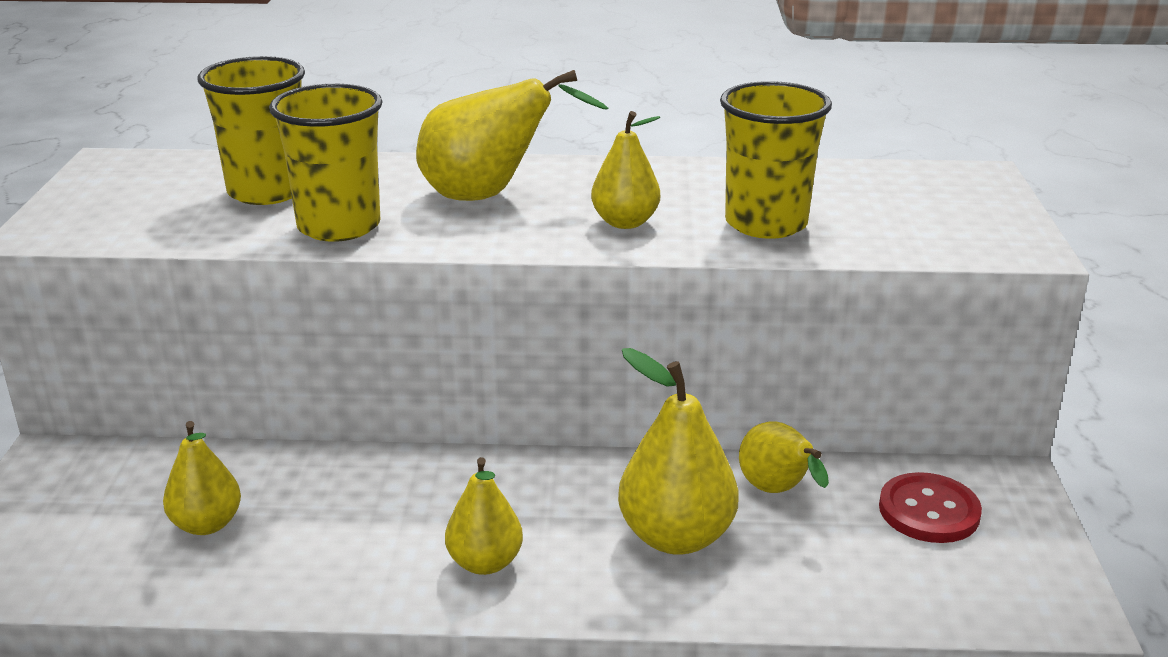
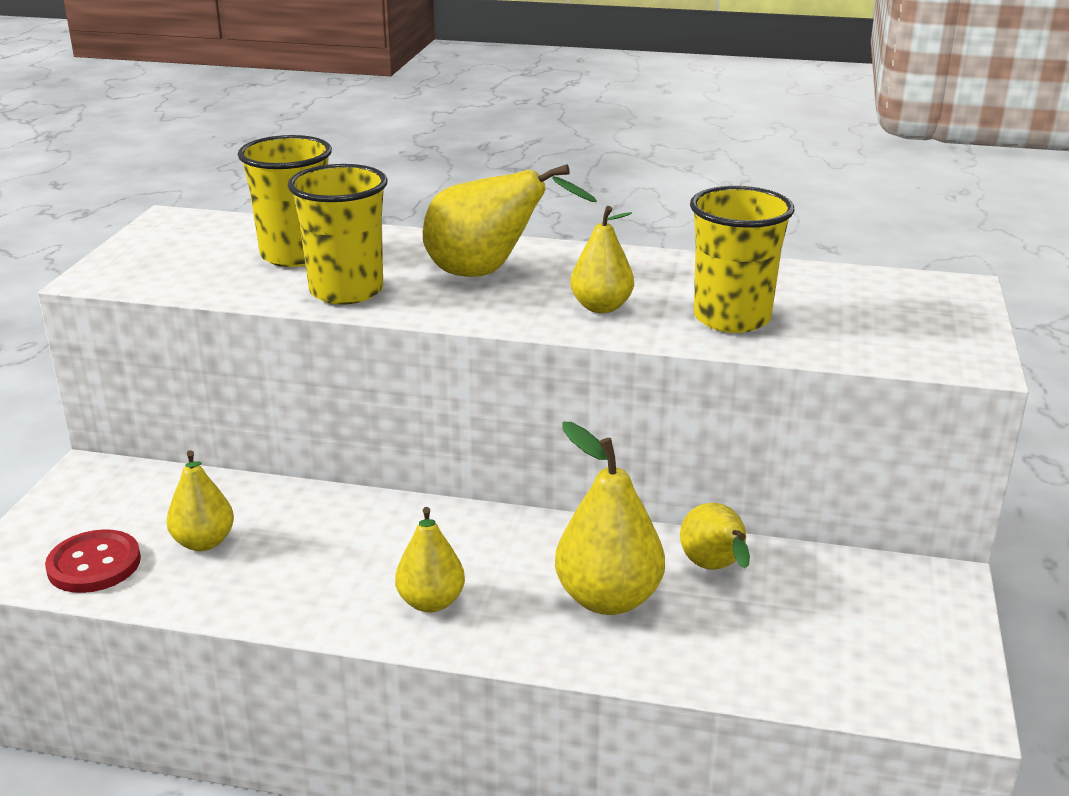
camera: 10 degrees right, 0 degrees up
red button [879,472,982,543] -> red button moved to [45,529,141,593]

